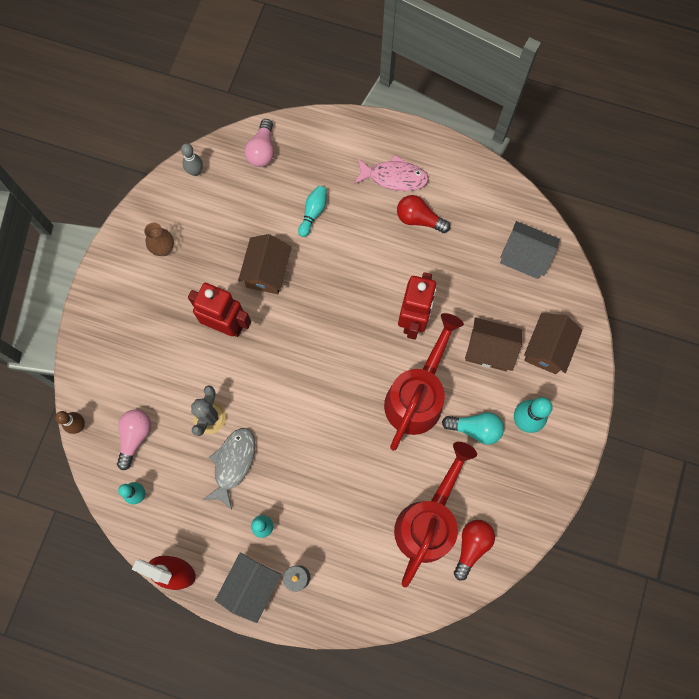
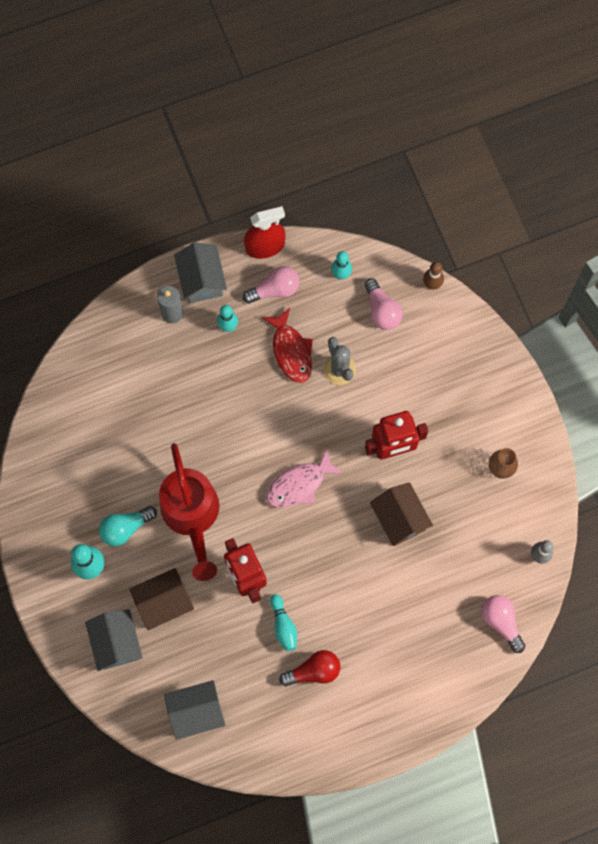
camera: 140 degrees right, 0 degrees up
grey fish [203,428,255,510] -> red fish [262,308,313,383]
turquoise bowling pin [298,186,327,237] -> turquoise bowling pin moved to [270,594,297,652]
pink fish [354,155,429,191] -> pink fish moved to [266,449,344,508]
red watering can [394,442,477,587] -> none
red light bulb [454,520,495,581] -> none
brown house [524,313,582,374] -> grey house [85,609,143,671]
none -> pink light bulb [243,266,299,304]

